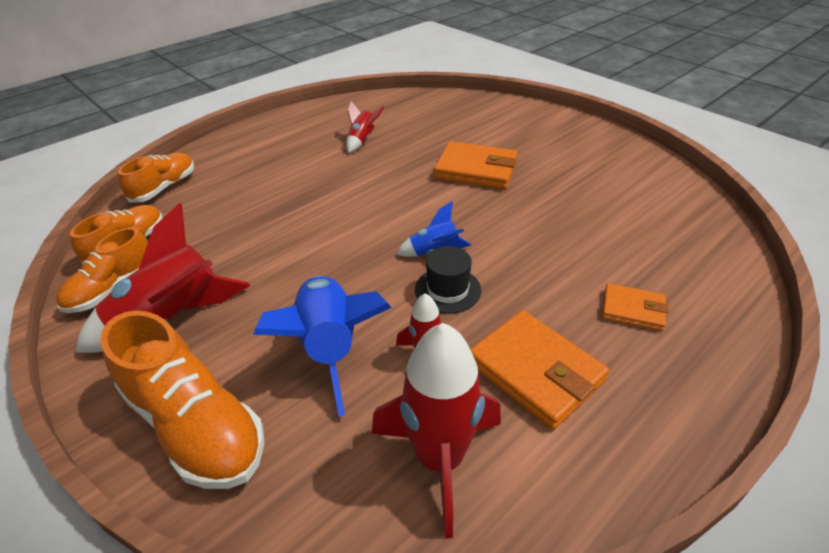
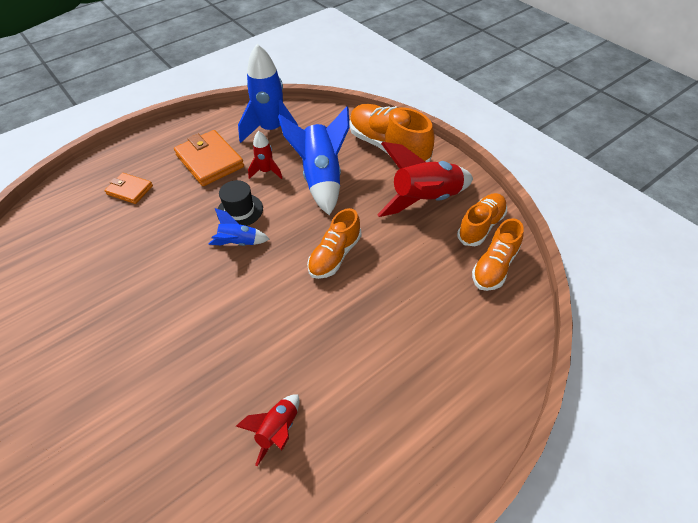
camera: 175 degrees left, 10 degrees up
orange shoe [118,153,194,203] -> orange shoe moved to [307,208,361,279]
red rocket [372,323,501,539] -> blue rocket [238,44,298,143]
orange wallet [434,141,518,189] -> none

